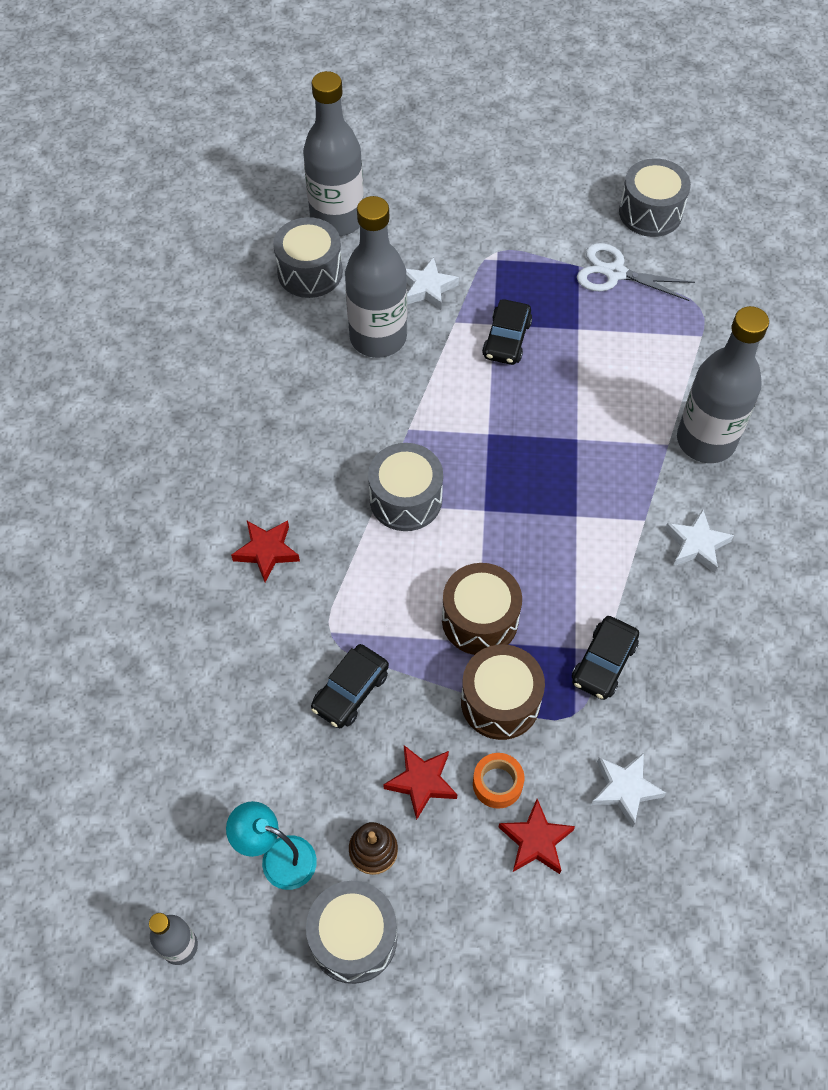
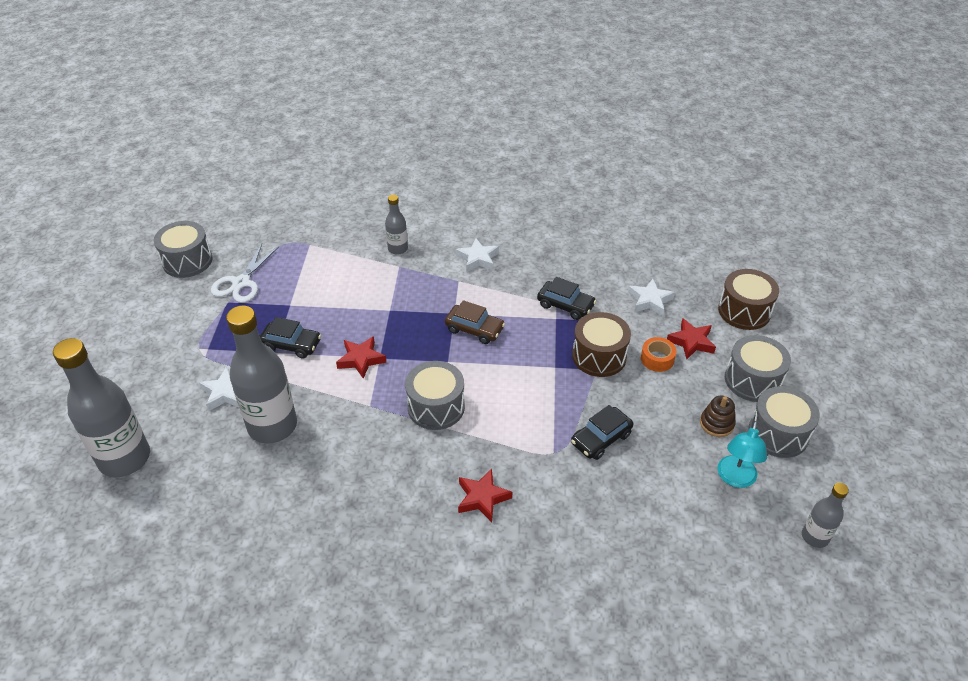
camera: 90 degrees left, 15 degrees down
grey drum [273,217,343,298] -> grey drum moved to [725,335,791,402]
black car [311,644,389,728] -> black car turned 105 degrees clockwise [571,405,633,460]
red star [383,745,457,820] -> red star moved to [336,336,387,379]
brown drum [442,563,522,655] -> brown drum moved to [718,269,779,330]
grey bottle [677,306,769,463] -> grey bottle [385,195,408,255], size x0.50
none -> brown car [445,300,505,344]

